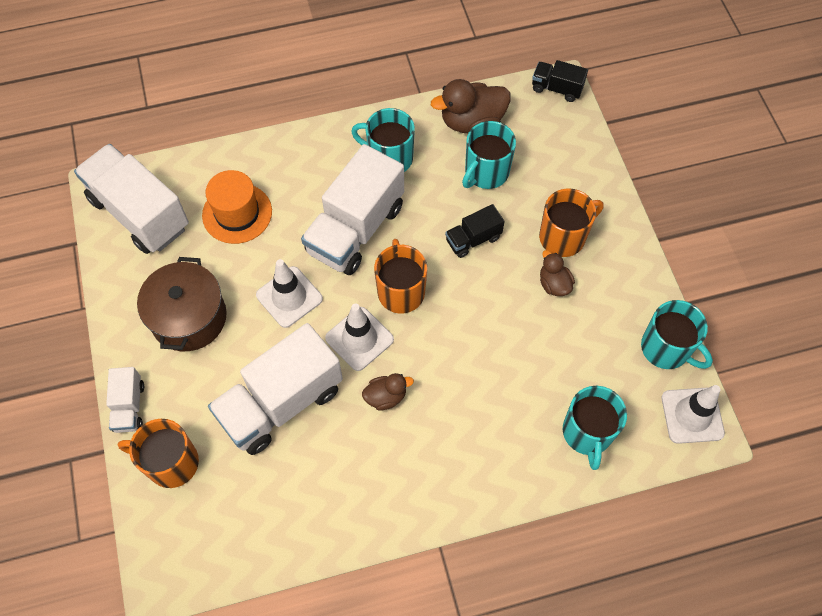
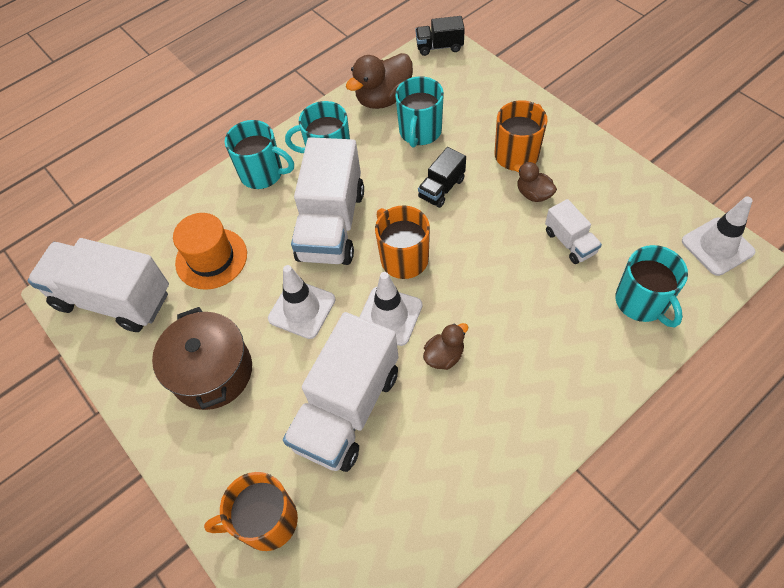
camera: 20 degrees left, 5 degrees down
white truck [106,367,144,433] -> white truck moved to [545,199,602,264]
turquoise mug [641,300,713,369] -> turquoise mug moved to [225,120,294,189]

